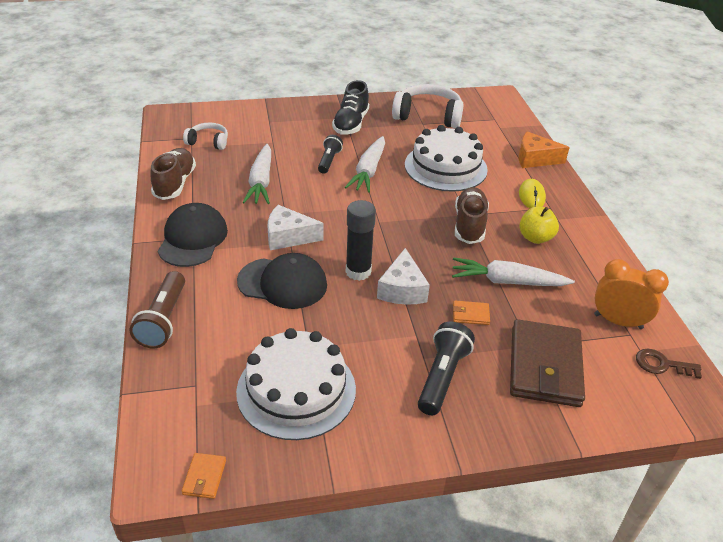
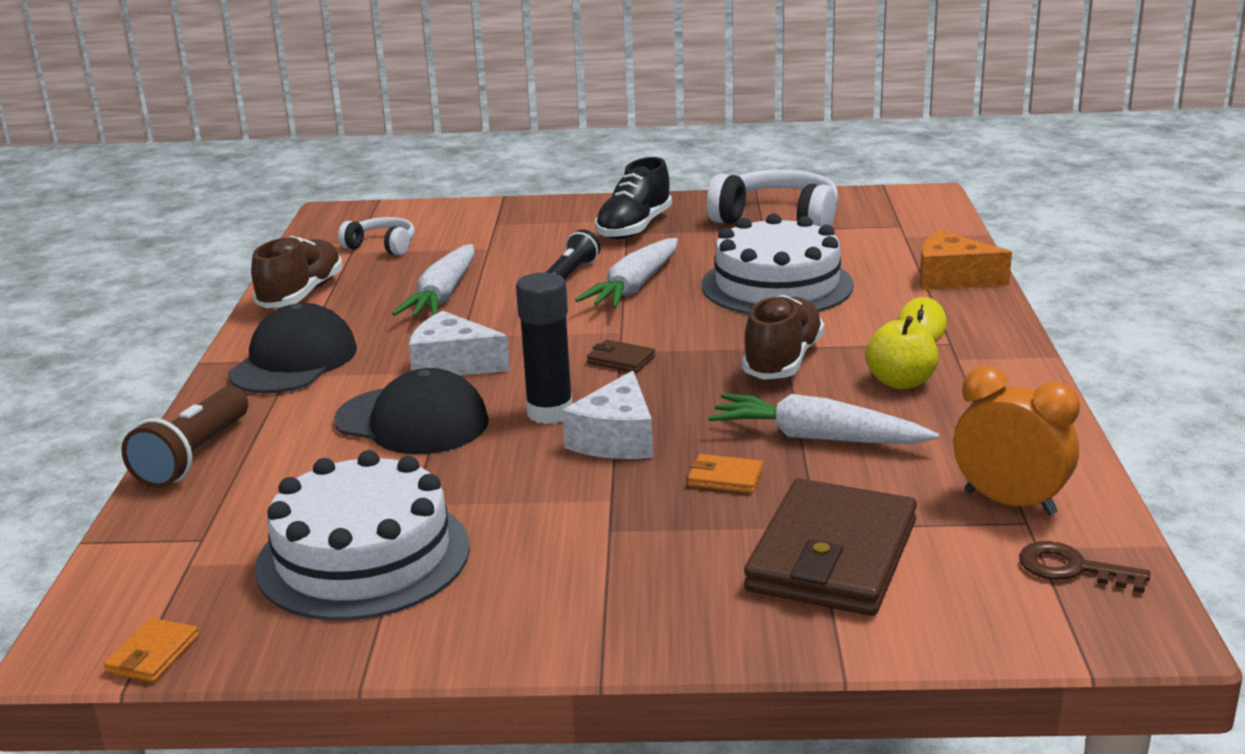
camera: 15 degrees right, 15 degrees down
black flashlight [418,322,475,415] -> none
none -> brown wallet [587,340,655,373]

